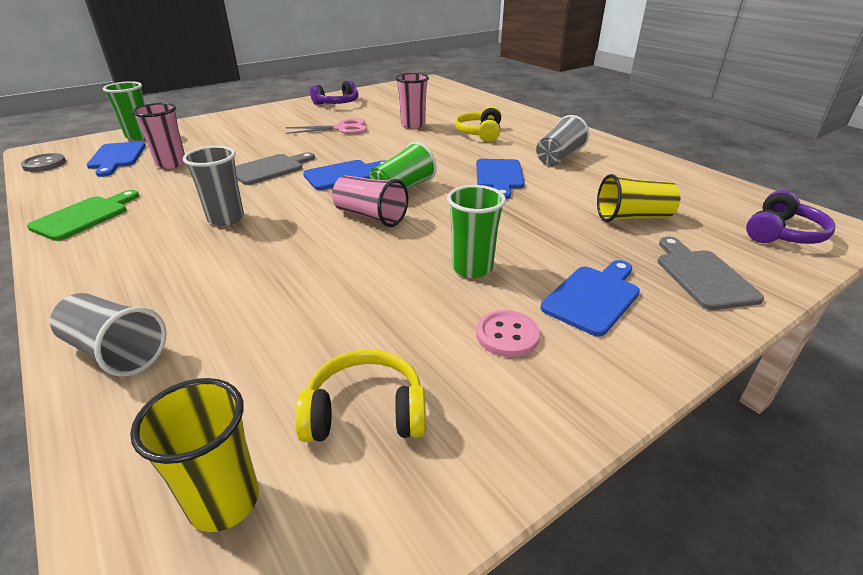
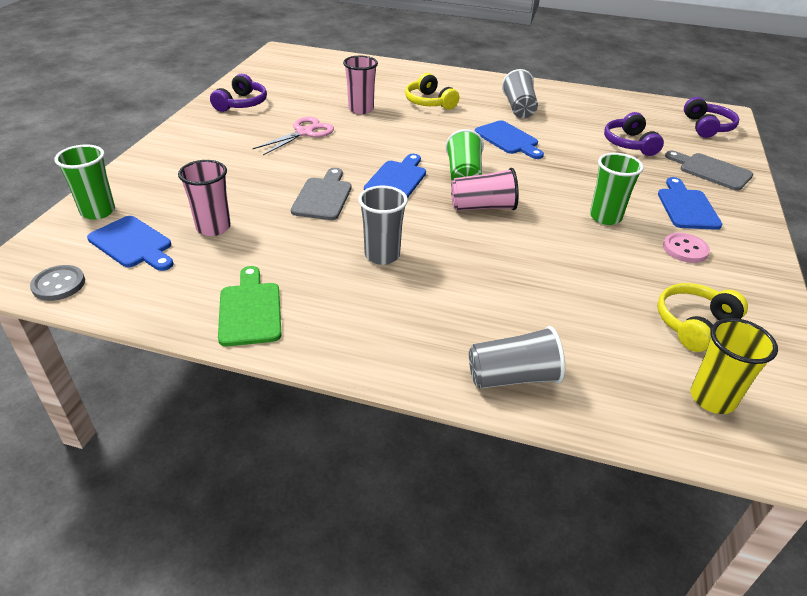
camera: 40 degrees left, 5 degrees up
yellow cup [597,174,680,222] -> purple headphones [604,112,664,156]

